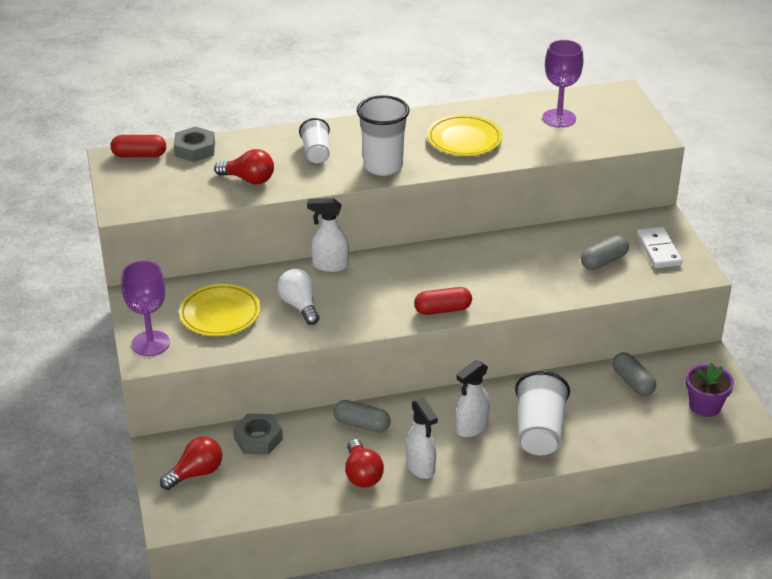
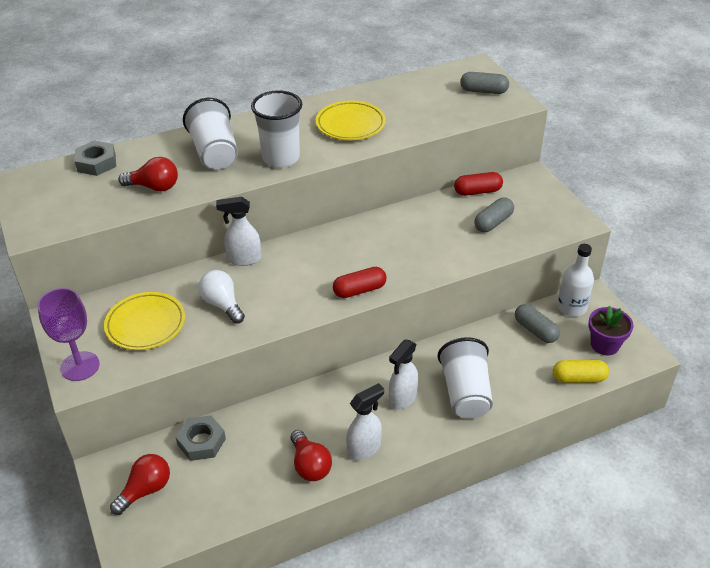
camera: 10 degrees left, 5 degrees up
red capsule [111,135,166,157] -> red capsule moved to [454,172,503,196]
white cup [299,118,330,163] -> white cup [183,98,238,170], size x1.64
grey capsule [333,400,391,433] -> grey capsule moved to [460,72,509,94]
white spray bottle [406,398,438,479] -> white spray bottle turned 90 degrees counterclockwise [346,383,384,460]
purple goblet [542,39,583,128] -> none
white domino [637,227,682,268] -> none
none -> yellow capsule [553,360,609,383]
none -> white bottle [557,244,594,317]

